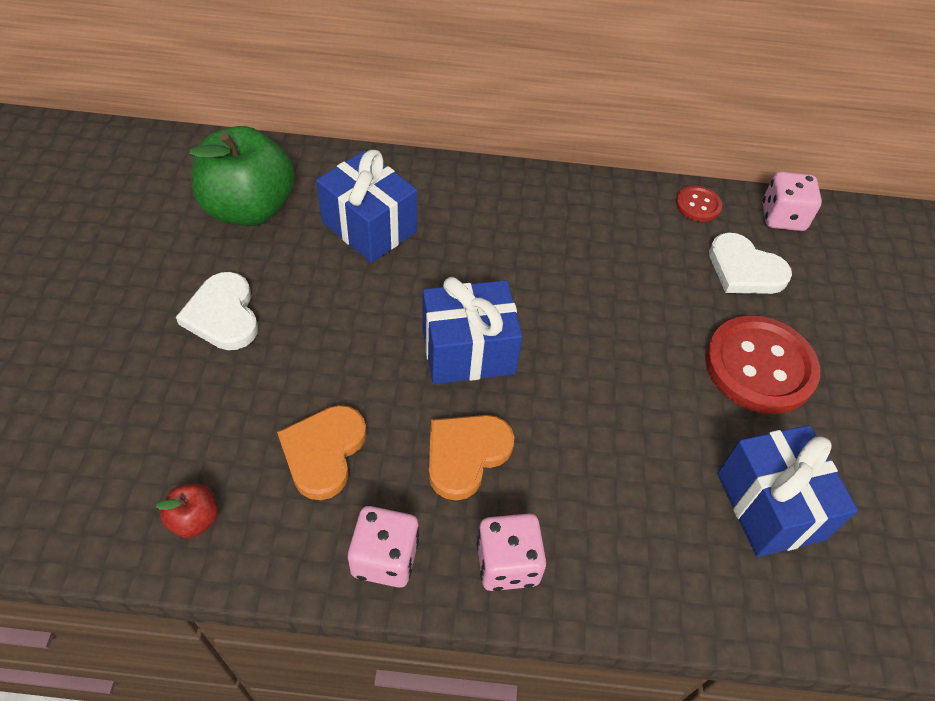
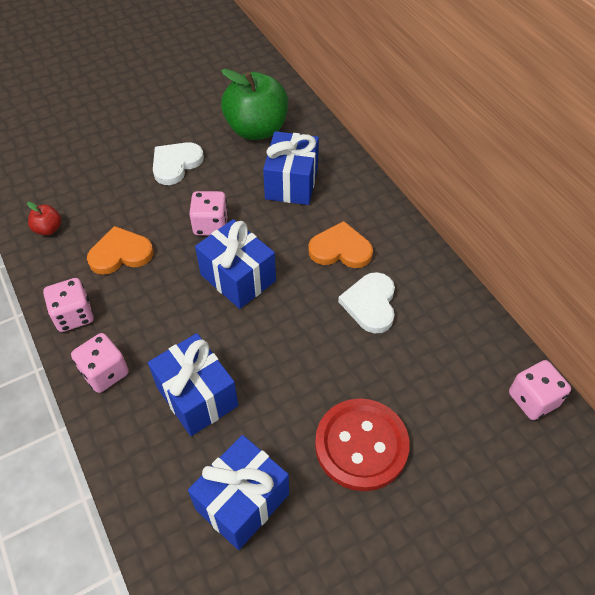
camera: 60 degrees right, 0 degrees up
orange heart [429,415,514,501] -> orange heart moved to [308,221,373,268]
red button [676,186,722,222] -> none
white heart [709,233,792,294] -> white heart moved to [338,272,395,333]
none -> blue gift [148,333,238,436]
none -> pink dice [189,191,228,235]

